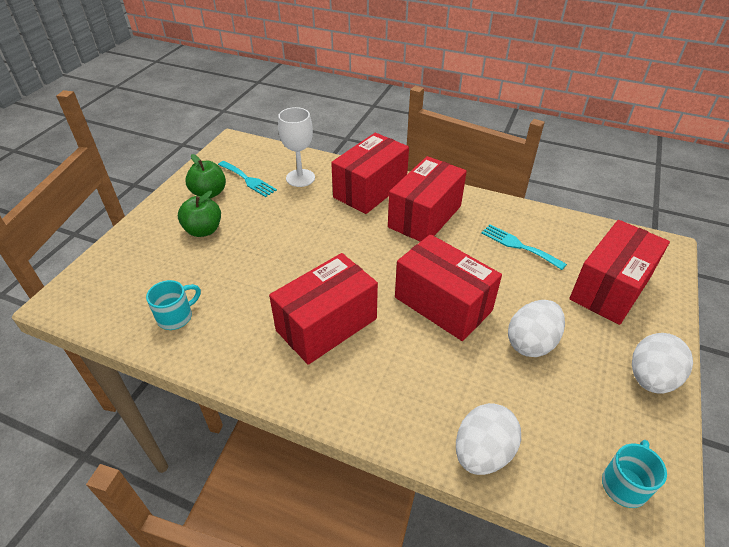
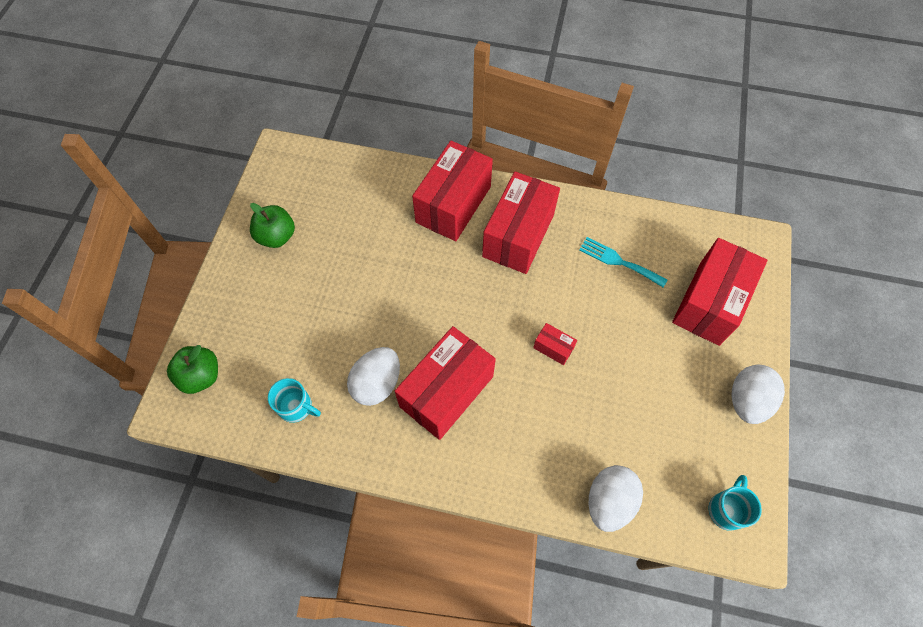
camera: 10 degrees left, 20 degrees up
turquoise mug [146,280,201,330] -> turquoise mug turned 75 degrees clockwise [268,378,321,423]
green apple [178,191,221,237] -> green apple moved to [167,345,218,394]
turquoise fork [218,161,277,197] -> none
white goblet [278,107,315,187] -> none
red box [395,234,502,341] -> red box [533,323,577,365], size x0.42
white egg [508,300,565,357] -> white egg moved to [347,347,400,406]

